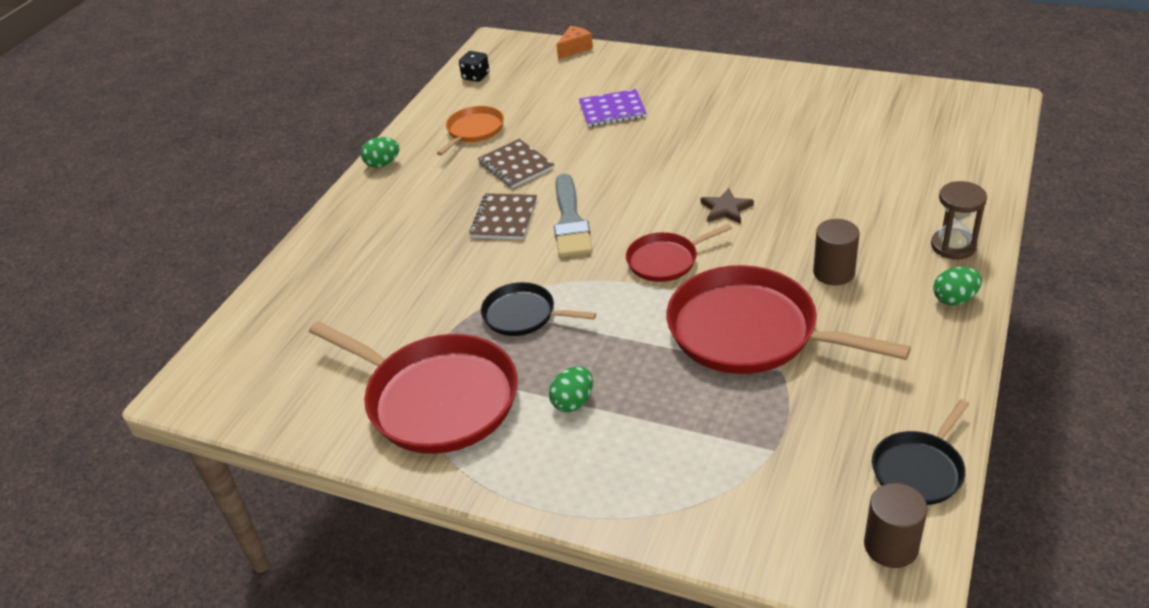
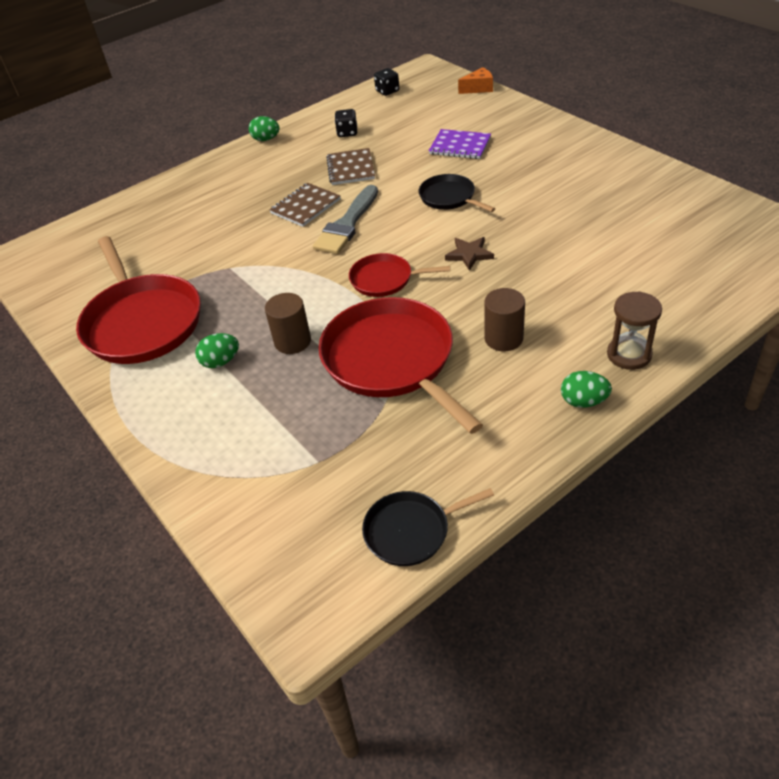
camera: 30 degrees right, 5 degrees up
orange pan [437,106,504,156] -> black dice [335,109,357,137]
black pan [481,282,596,336] -> black pan moved to [419,174,495,212]
brown cylinder [864,483,928,568] -> brown cylinder moved to [265,293,311,354]

